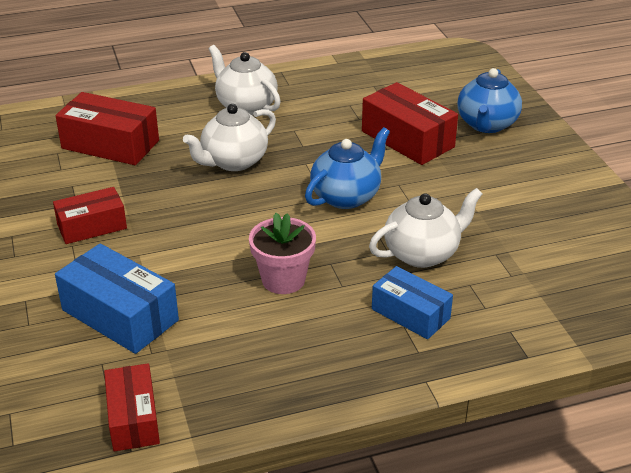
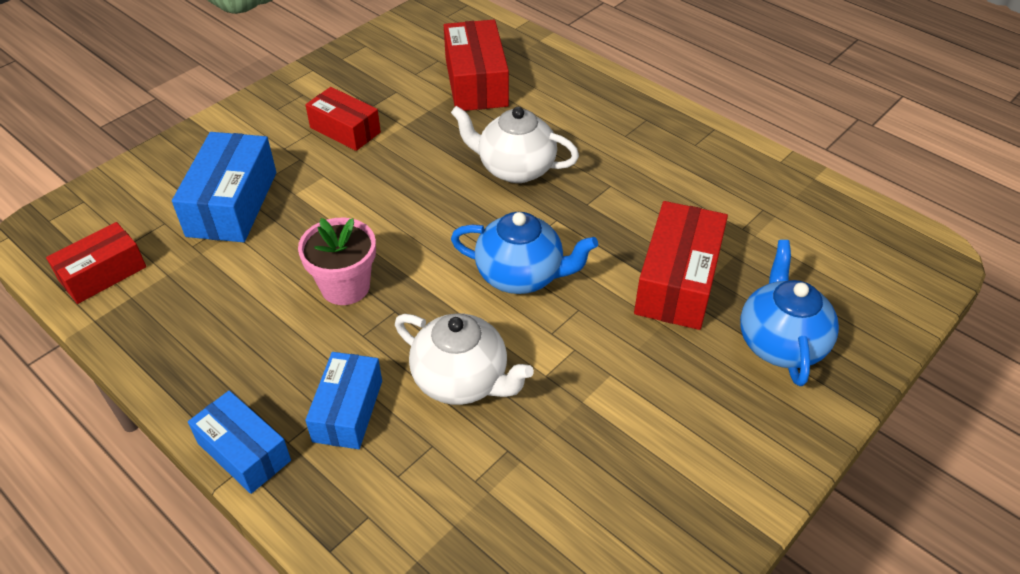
camera: 60 degrees right, 10 degrees up
white teapot [209,45,281,115] -> none
blue teapot [457,68,522,133] -> blue teapot turned 105 degrees clockwise [740,240,839,386]
none -> blue box [188,390,291,494]

